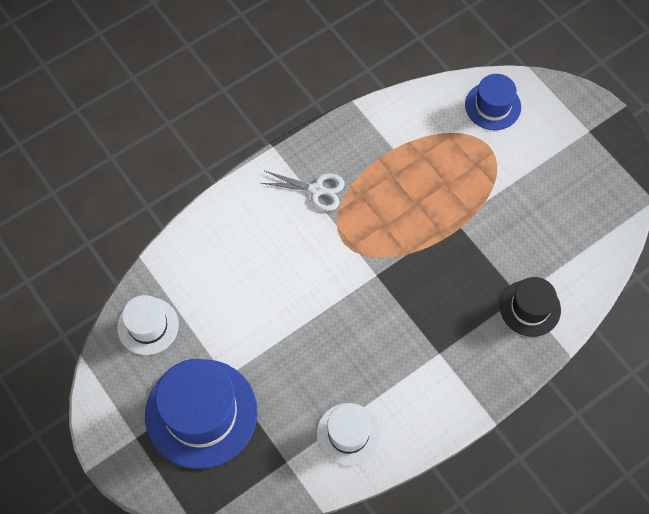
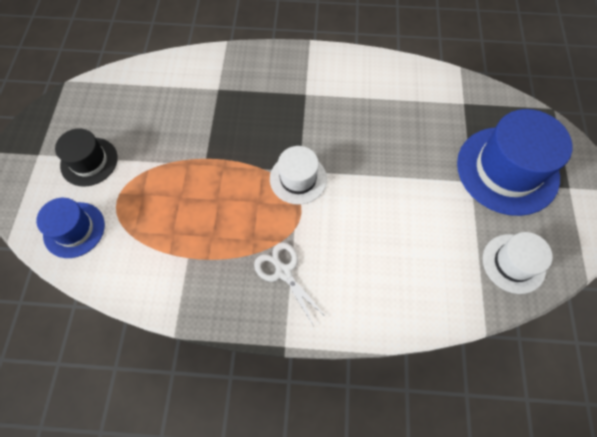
camera: 140 degrees left, 0 degrees up
white hat [317,403,381,466] -> white hat moved to [270,146,327,205]
black hat [500,277,561,337] -> black hat moved to [55,128,118,187]

